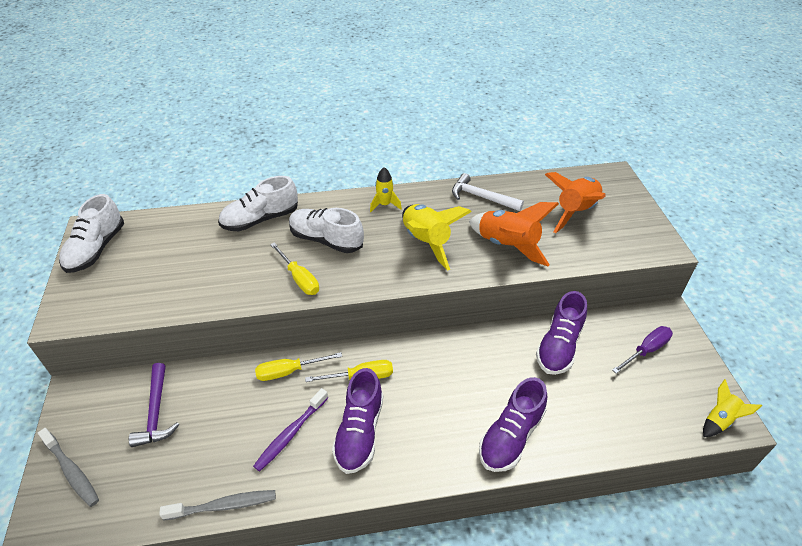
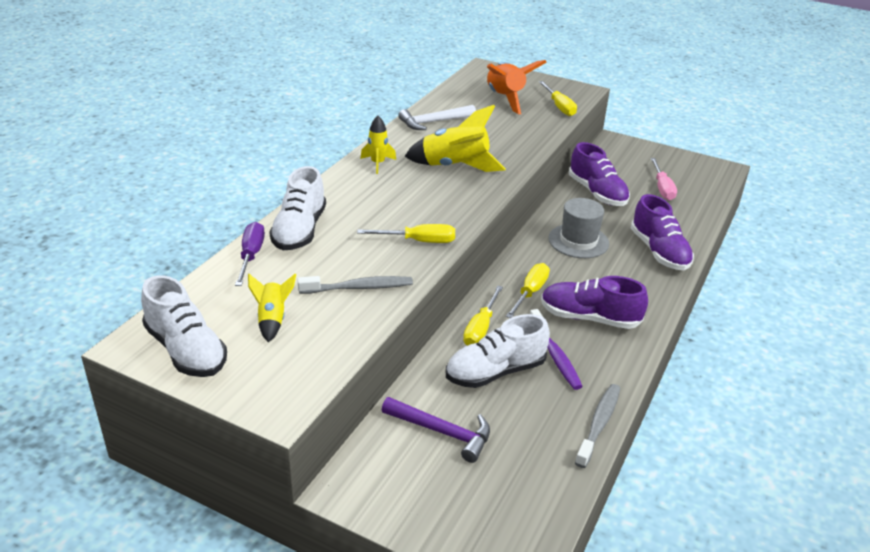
camera: 55 degrees left, 10 degrees down
grey toothbrush [38,428,99,507] -> grey toothbrush moved to [297,276,413,294]
white shoe [289,208,364,253] -> white shoe moved to [446,314,550,388]
purple shoe [332,368,383,474] -> purple shoe turned 150 degrees clockwise [541,276,648,329]
orange rocket [469,202,559,266] -> none
purple screwdriver [612,326,673,373] -> purple screwdriver moved to [235,222,265,286]
yellow rocket [703,379,762,437] -> yellow rocket moved to [248,274,296,342]
none -> yellow screwdriver [539,81,577,116]
none -> grey hat [548,198,609,258]
none -> pink screwdriver [651,158,677,200]

